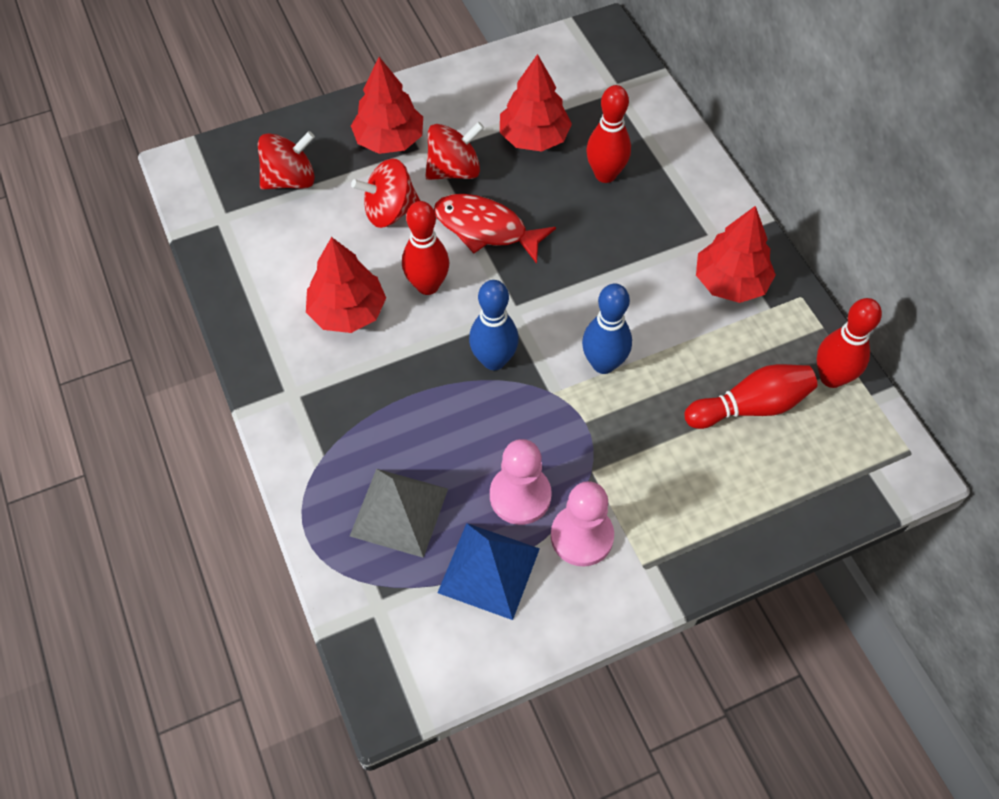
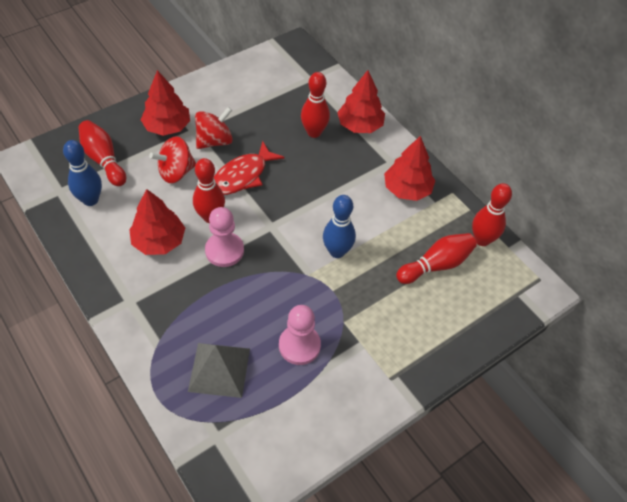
camera: 15 degrees left, 5 degrees down
red spinning top [258,131,315,190] -> red bowling pin [78,120,126,186]
red fish [434,194,556,264] -> red fish turned 60 degrees counterclockwise [214,141,284,195]
blue pyramid [438,523,540,620] -> none
blue bowling pin [469,280,519,370] -> blue bowling pin moved to [63,140,102,206]
red tree [500,54,572,152] -> red tree moved to [337,70,385,133]
pink pawn [551,481,614,566] -> pink pawn moved to [205,207,244,267]

